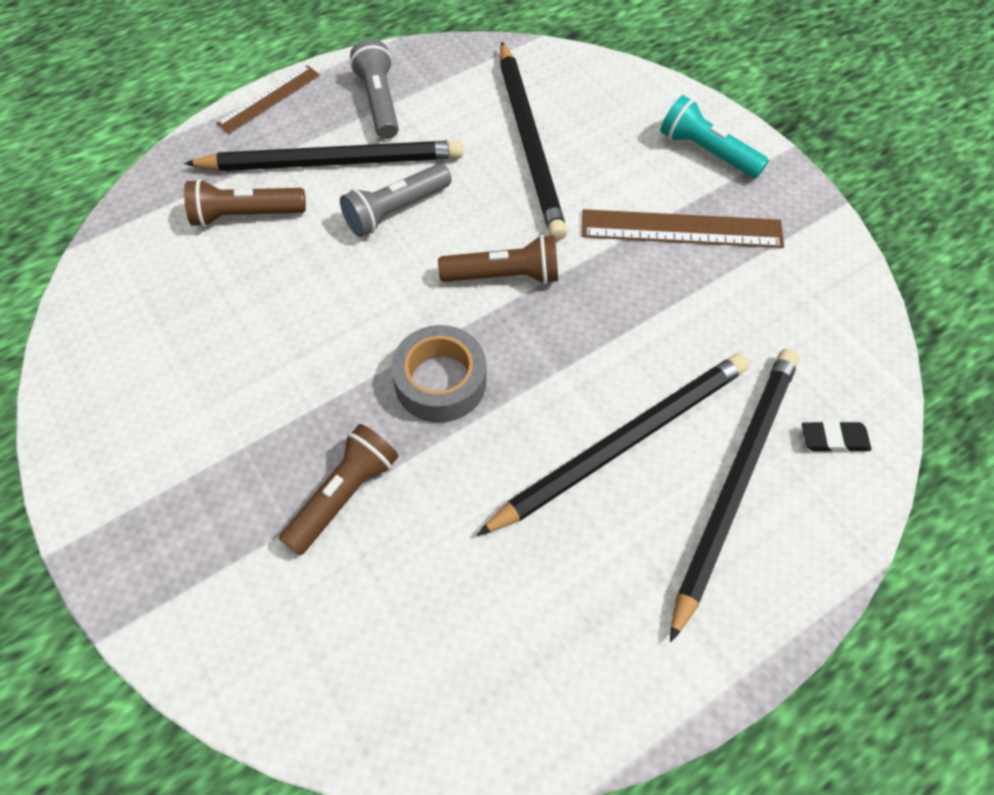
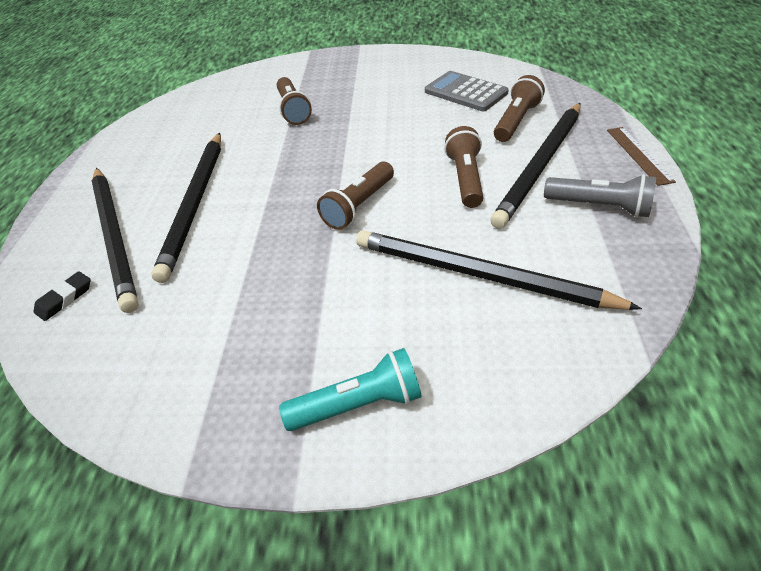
camera: 130 degrees right, 15 degrees down
grey flashlight [340,163,452,237] -> brown flashlight [444,126,483,208]
grey tape [391,325,487,423] -> none
brown ruler [582,209,784,248] -> none
none -> grey calculator [425,71,509,111]

